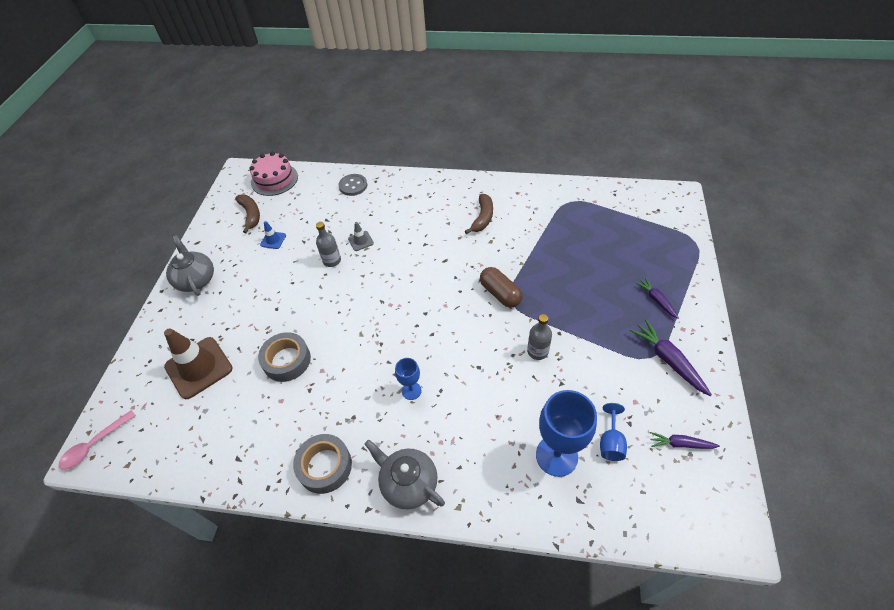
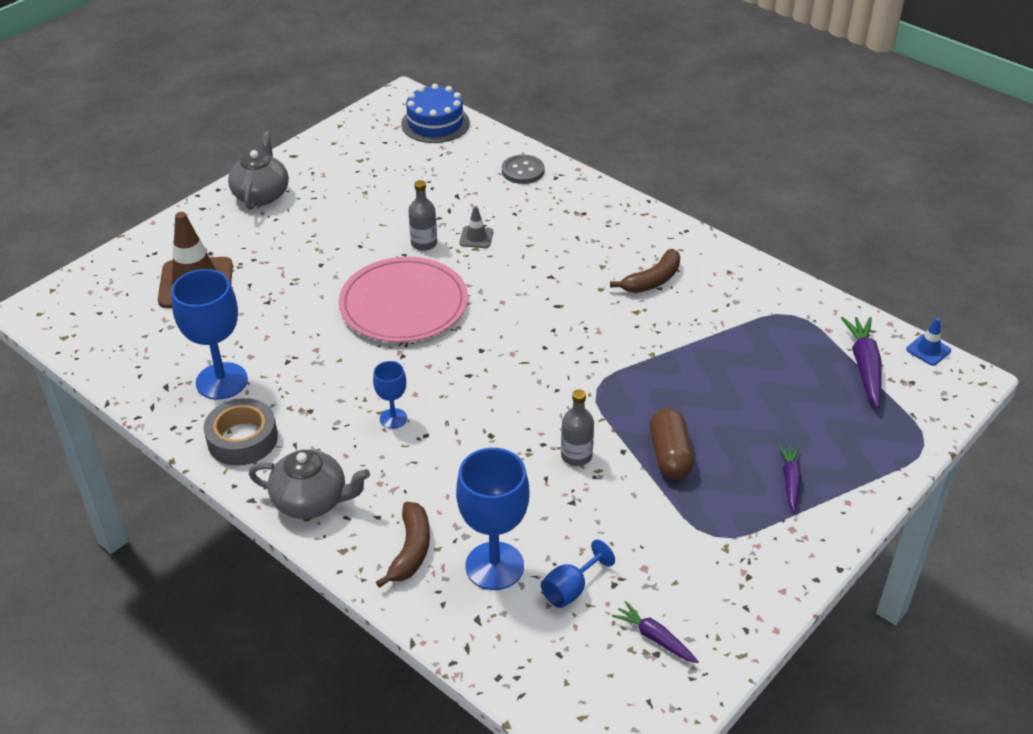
camera: 30 degrees right, 10 degrees down
pink spoon [59,410,136,470] -> none
brown banana [235,195,260,233] -> brown banana moved to [376,502,430,588]
pink cake [249,152,298,196] -> blue cake [401,84,470,143]
grey tape [258,332,311,382] -> none
blue traffic cone [260,221,286,249] -> blue traffic cone moved to [906,318,951,366]
grey teapot [365,440,445,509] -> grey teapot turned 120 degrees clockwise [249,450,370,519]
brown capsule [480,267,522,308] -> brown capsule moved to [650,408,694,479]
purple carrot [630,320,712,396] -> purple carrot moved to [841,317,882,408]
none -> blue goblet [171,269,248,400]
none -> pink plate [339,257,468,342]

